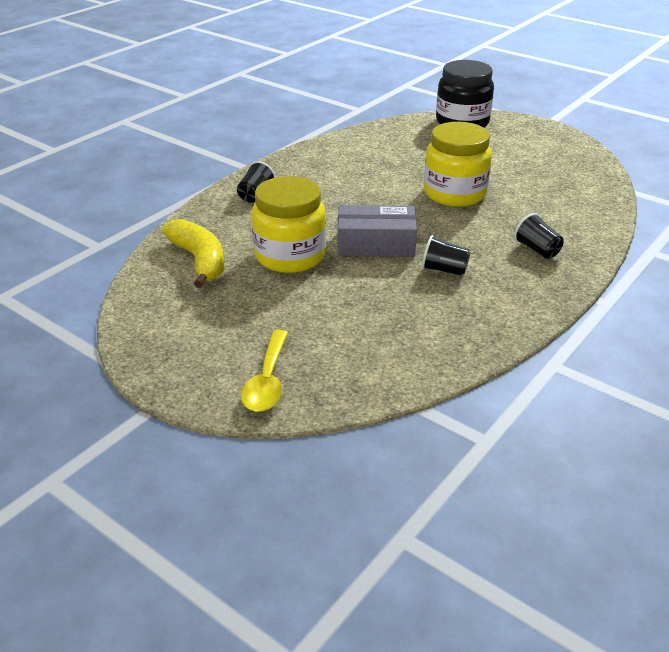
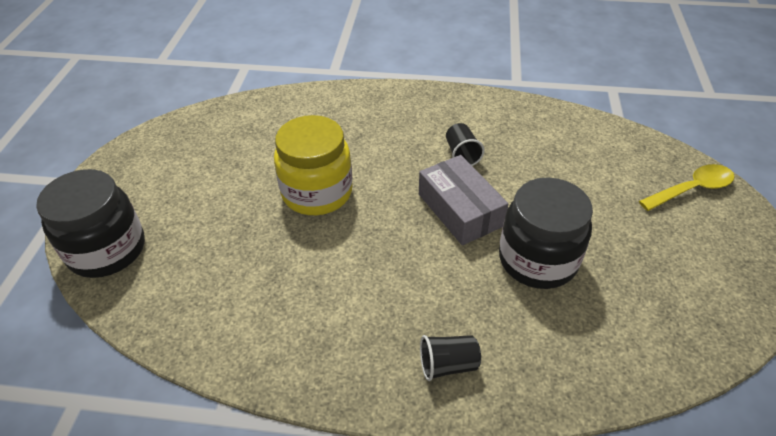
camera: 120 degrees left, 10 degrees up
yellow banana [162,219,224,288] -> none
yellow jar [252,176,326,273] -> black jar [499,177,593,289]
black cup [514,213,564,259] -> none

